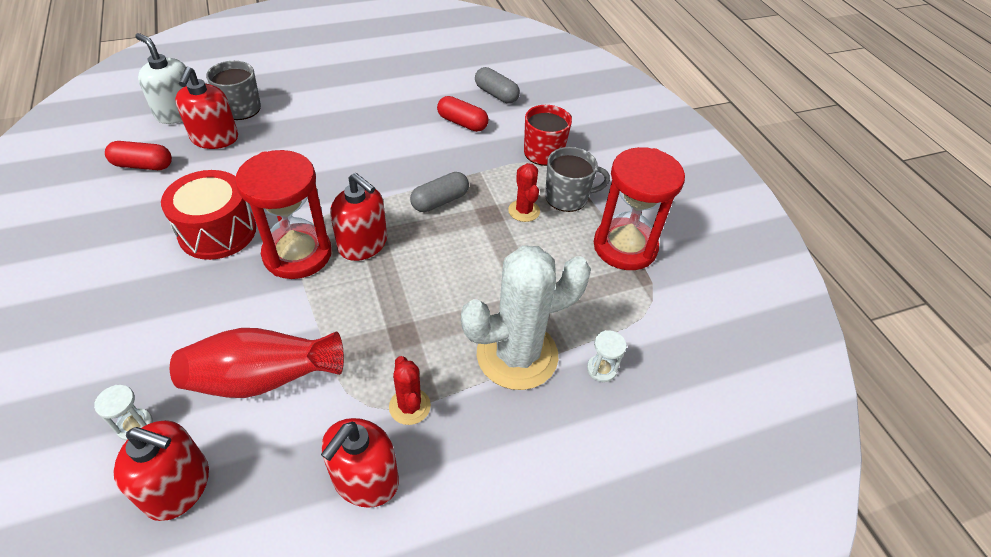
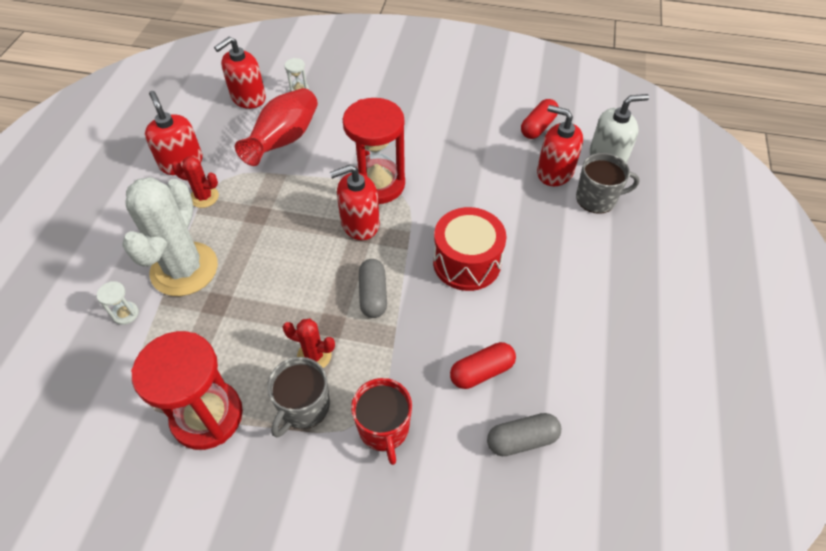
camera: 125 degrees right, 5 degrees up
red drum [161,170,256,260] -> red drum moved to [433,207,506,291]

